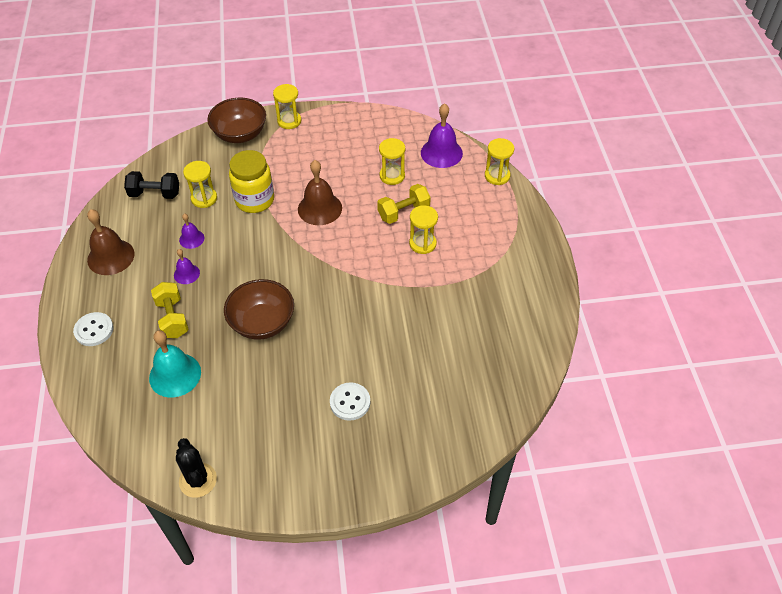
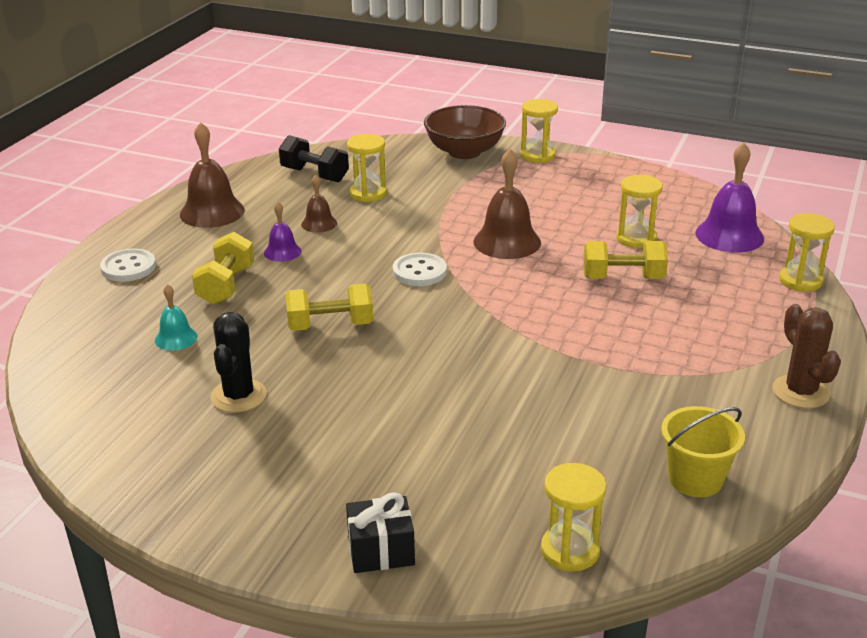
camera: 30 degrees right, 20 degrees down
turquoise bell [149,330,201,397] -> turquoise bell [155,284,198,351], size x0.55
black cactus [176,438,217,498] -> black cactus moved to [210,312,267,413]
purple bell [179,214,204,249] -> brown bell [301,175,337,233]
brown bowl [224,279,294,340] -> yellow dumbbell [285,284,373,331]
yellow jar [229,150,274,213] -> none
white button [330,382,370,421] -> white button moved to [393,253,447,286]
yellow hourglass [409,205,438,254] -> yellow hourglass moved to [541,463,606,572]
none -> black gift [346,493,415,573]
none -> yellow bucket [661,406,745,497]
none -> brown cactus [772,304,841,408]

